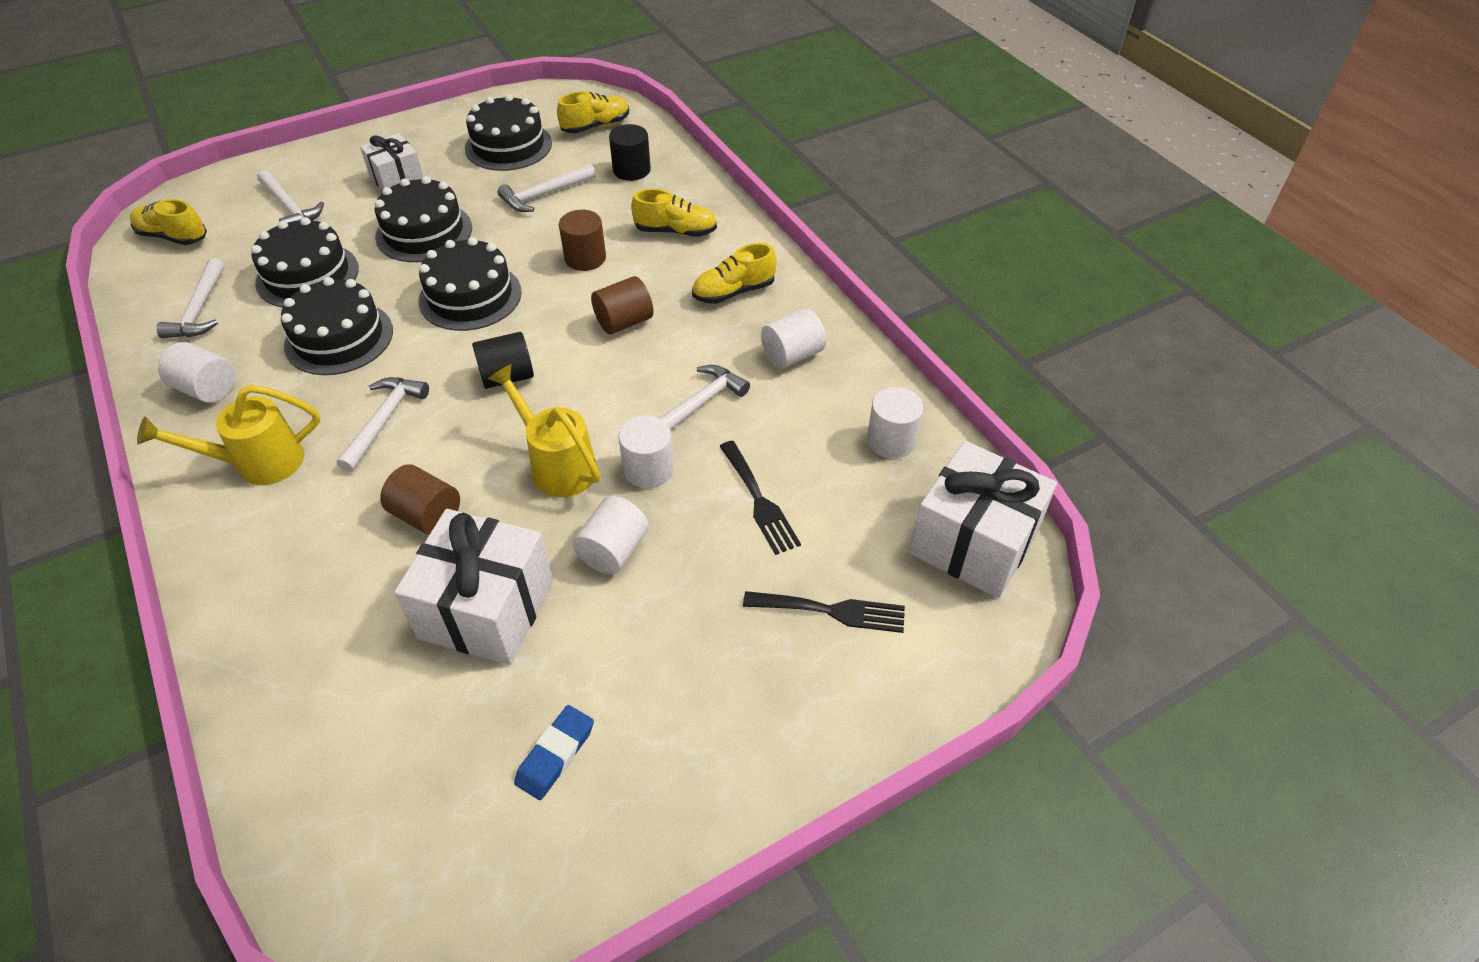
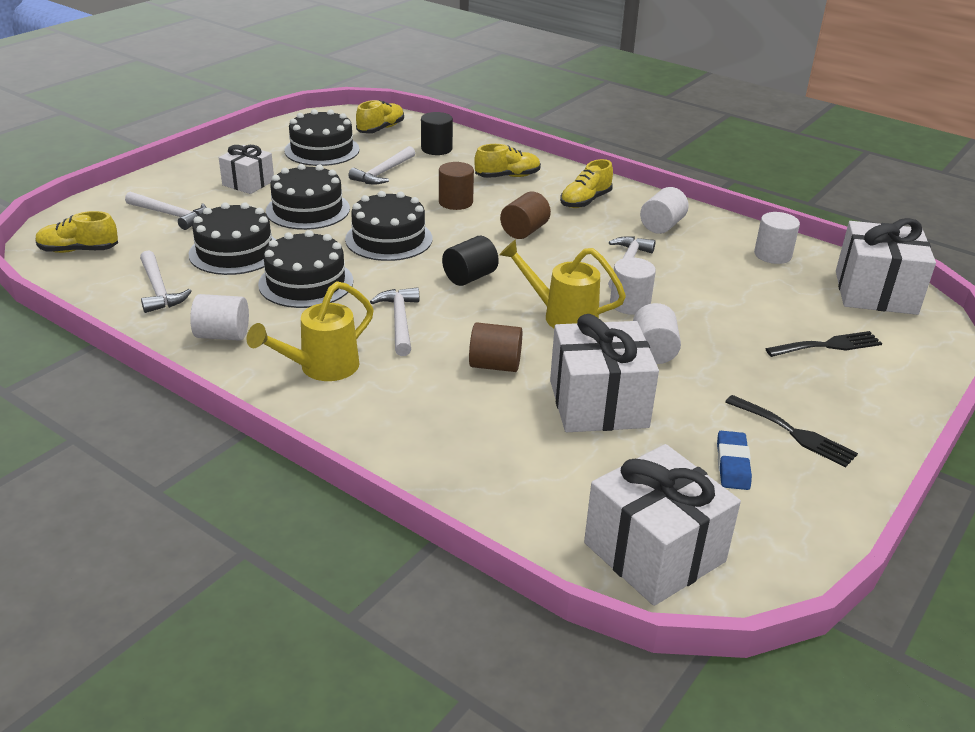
camera: 25 degrees left, 15 degrees down
black fork [719,441,801,555] -> black fork moved to [725,395,858,468]
none -> white gift [584,444,741,606]

